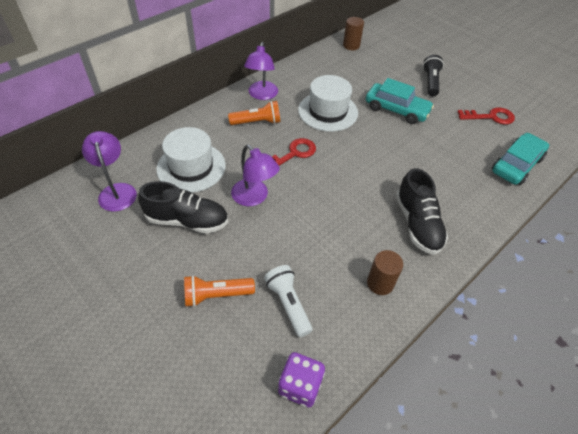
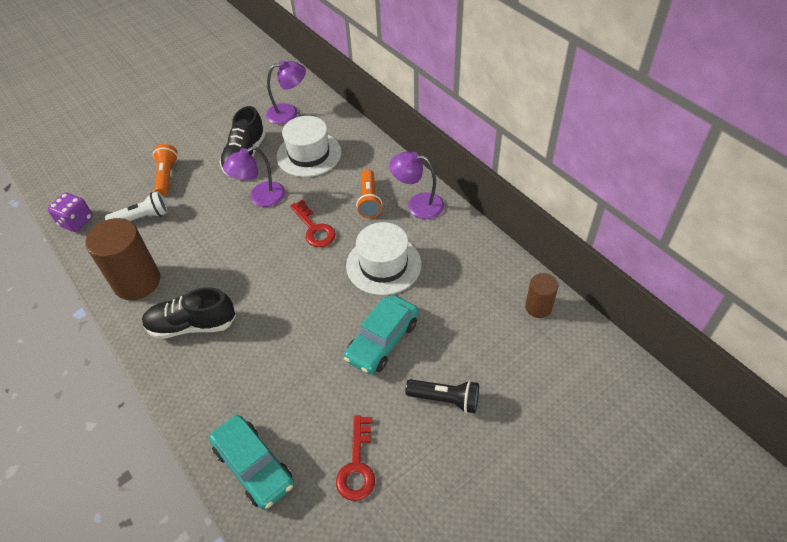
camera: 100 degrees right, 0 degrees up
brown cylinder [367,250,403,295] -> brown cylinder [85,218,160,300], size x1.85

